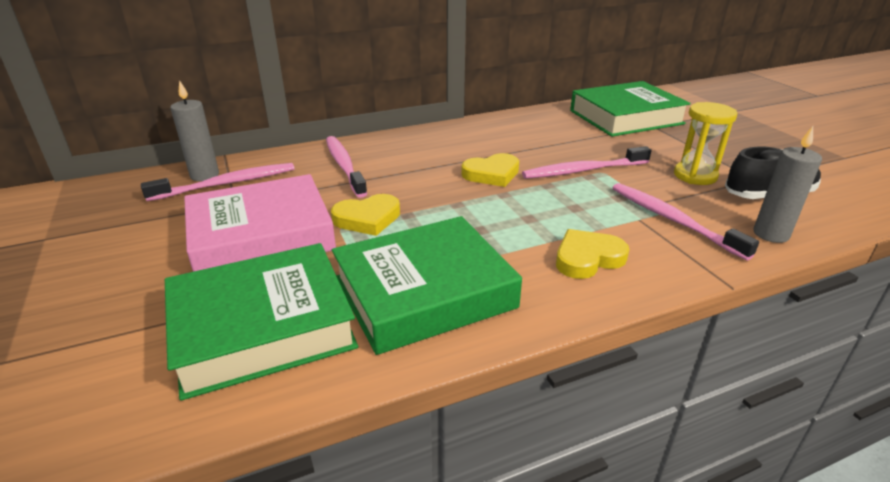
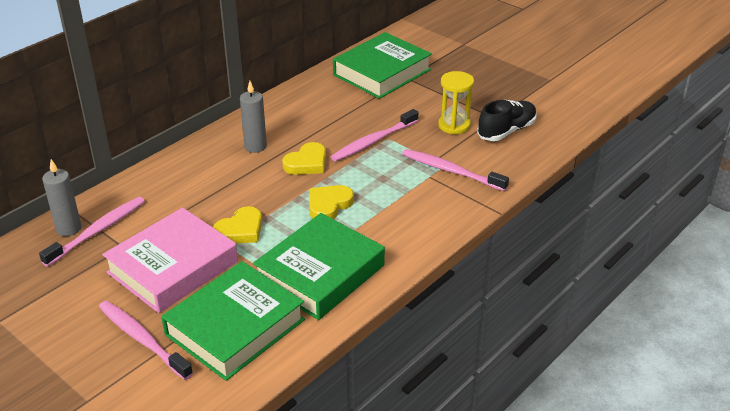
camera: 25 degrees left, 5 degrees up
pink toothbrush [326,136,368,198] -> pink toothbrush moved to [99,301,193,380]
yellow heart [556,229,630,279] -> yellow heart moved to [309,185,354,219]
grey candle [754,126,822,243] -> grey candle moved to [240,81,267,153]

